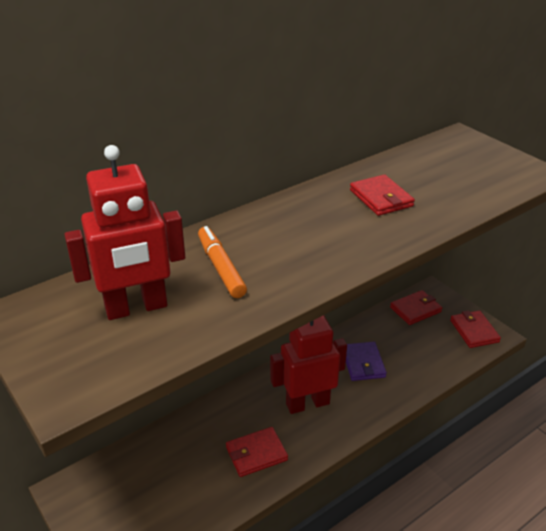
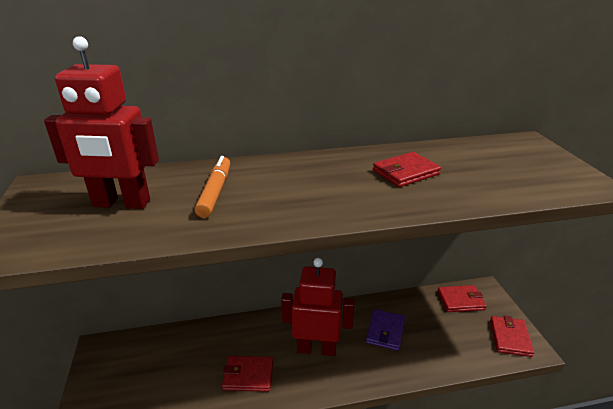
camera: 25 degrees right, 5 degrees down
red wallet [350,174,415,216] -> red wallet turned 60 degrees clockwise [373,152,441,187]

